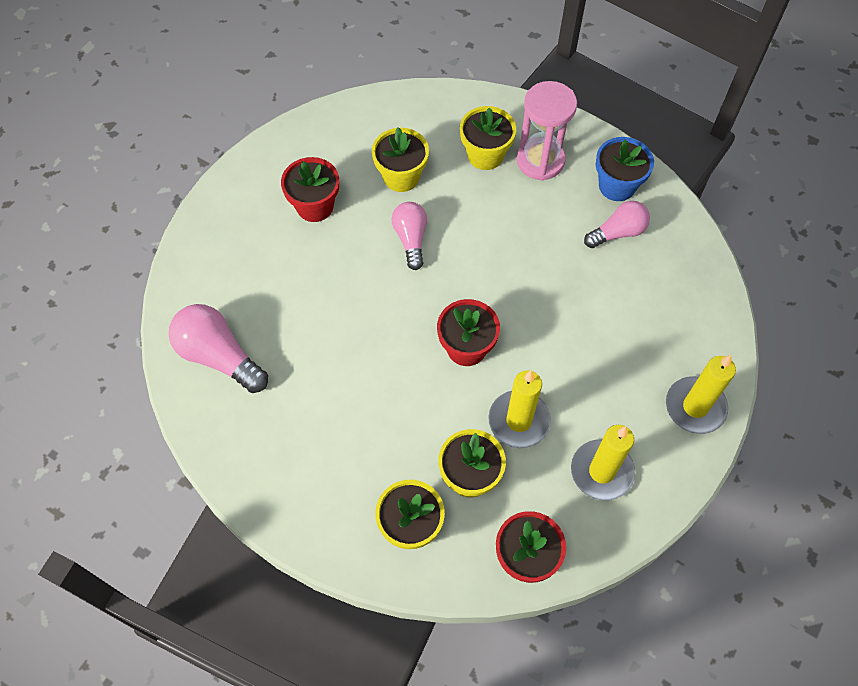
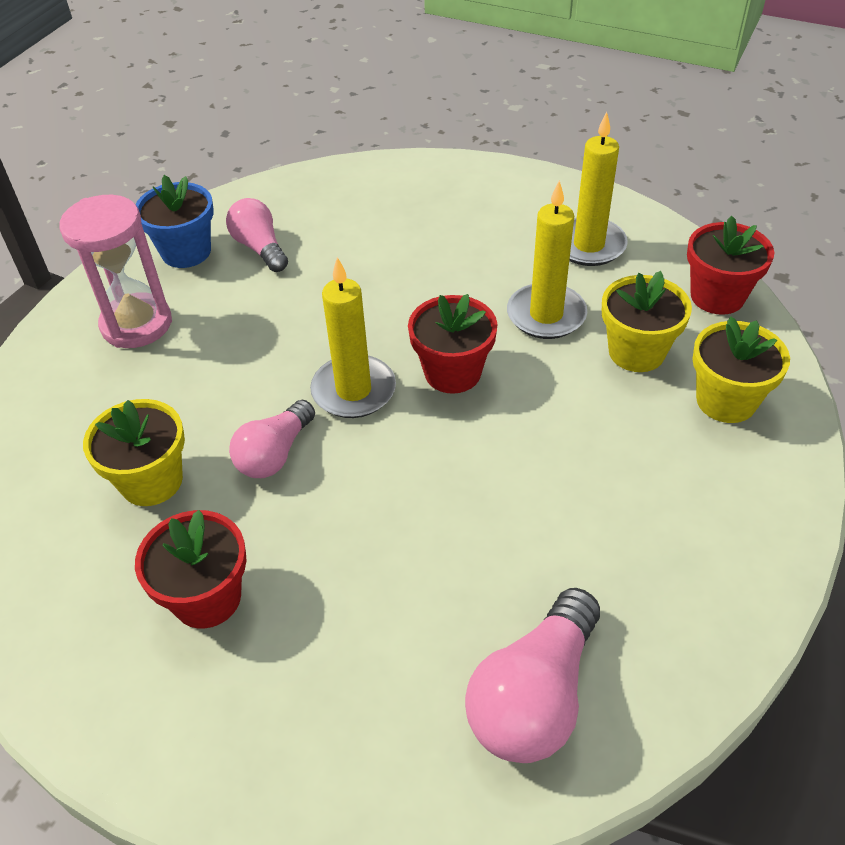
camera: 95 degrees left, 15 degrees down
pink light bulb [391,202,427,270] -> pink light bulb turned 45 degrees counterclockwise [229,400,315,478]
yellow flower pot [460,106,516,170] -> none
yellow candle [666,355,736,434] -> yellow candle moved to [310,257,396,418]

